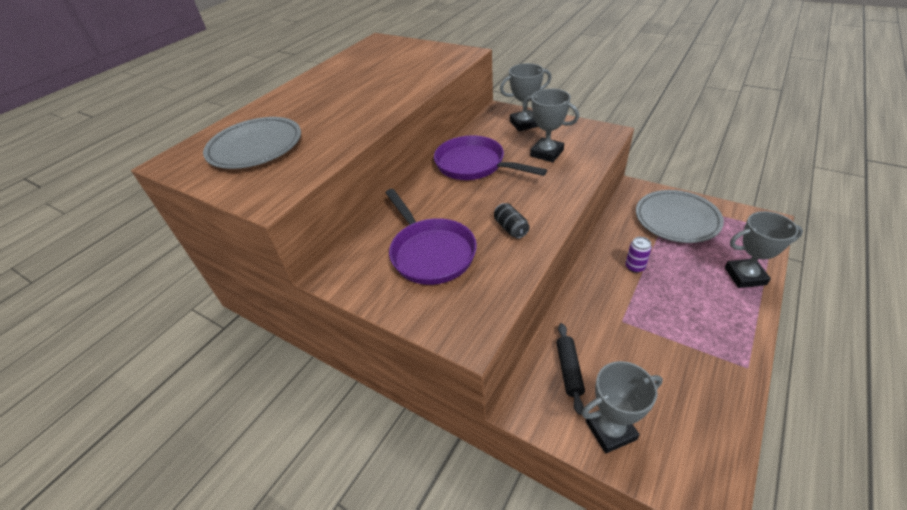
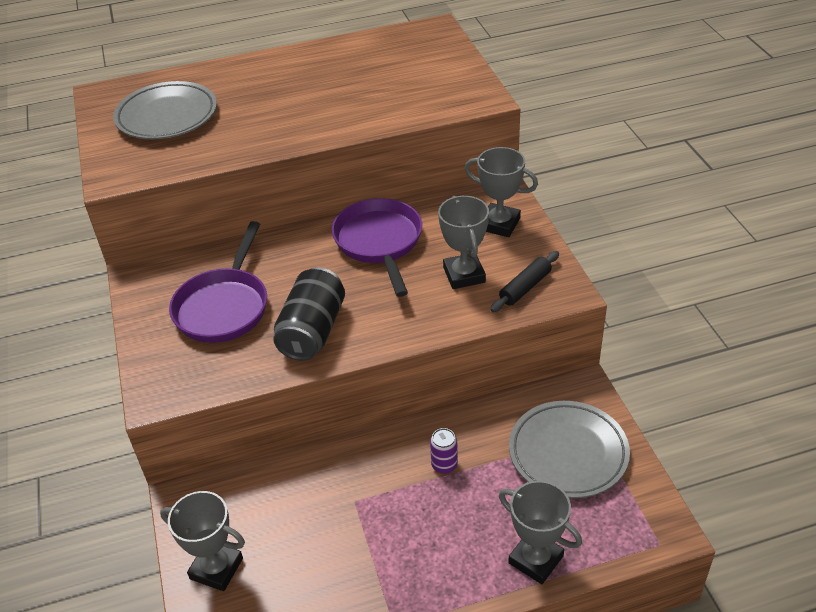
camera: 40 degrees right, 0 degrees up
black can [494,203,530,239] -> black can [273,267,345,361], size x1.99
black rolling pin [556,323,585,415] -> black rolling pin moved to [490,251,559,312]

